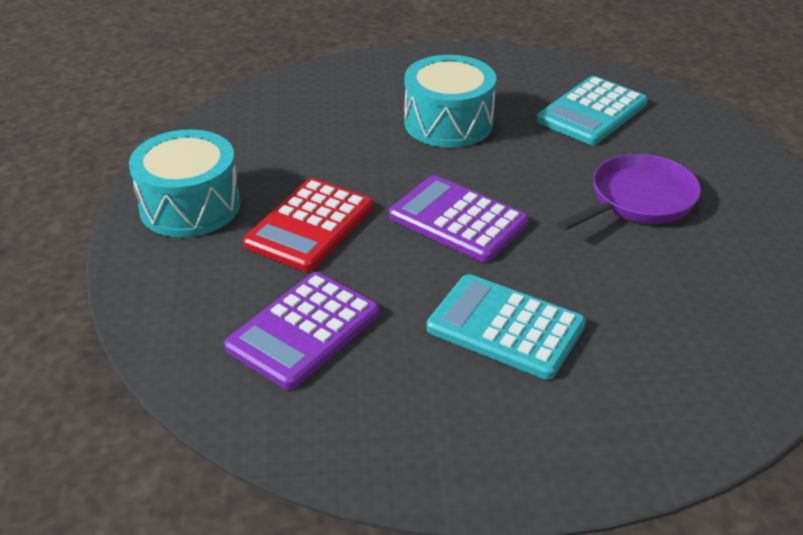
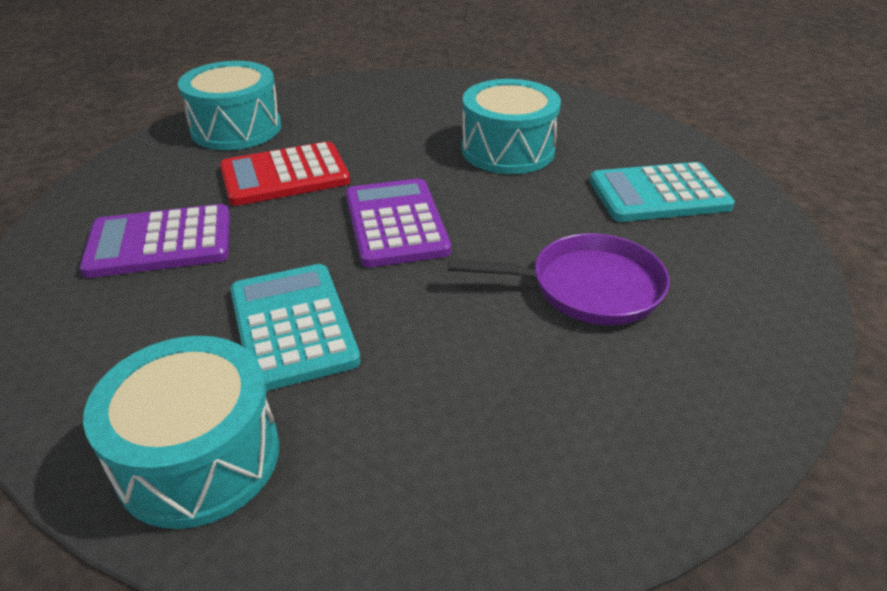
camera: 40 degrees right, 0 degrees up
none -> turquoise drum [83,336,279,529]

